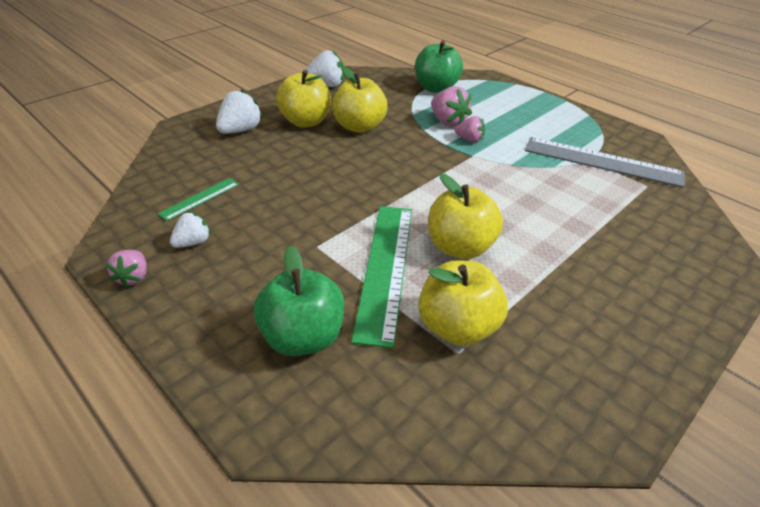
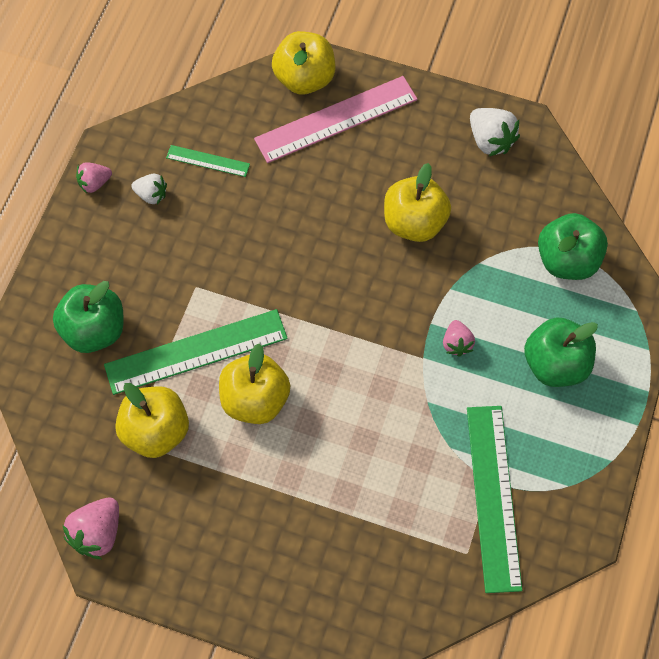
camera: 65 degrees right, 25 degrees up
white strawberry [216,89,263,134] -> pink ruler [254,76,418,163]
yellow apple [276,70,331,128] -> yellow apple moved to [272,31,335,95]
pink strawberry [431,86,472,127] -> pink strawberry moved to [62,498,119,559]
grey ruler [525,137,684,188] -> green ruler [467,406,522,593]
none -> green apple [524,318,598,387]

